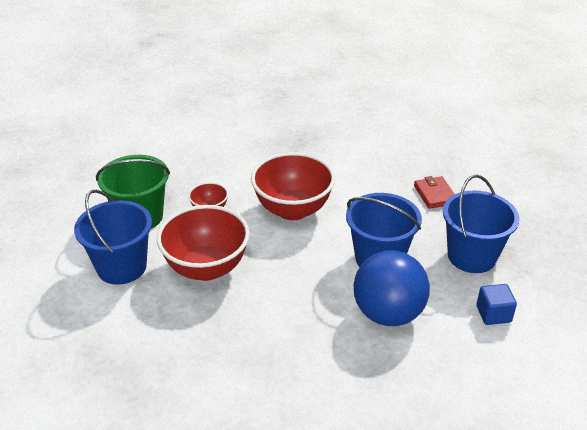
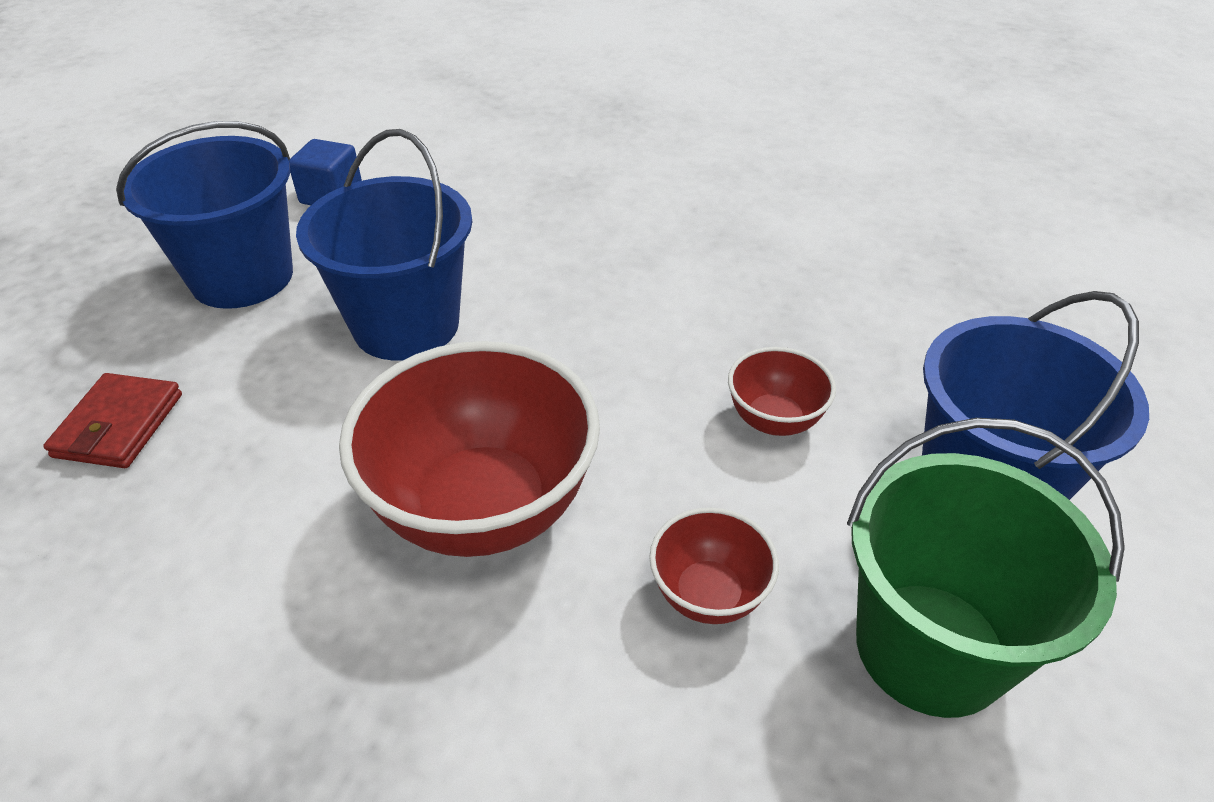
camera: 155 degrees left, 5 degrees up
red bowl [157,205,250,281] -> red bowl [728,347,836,436], size x0.48
blue ball [354,250,430,326] -> none

